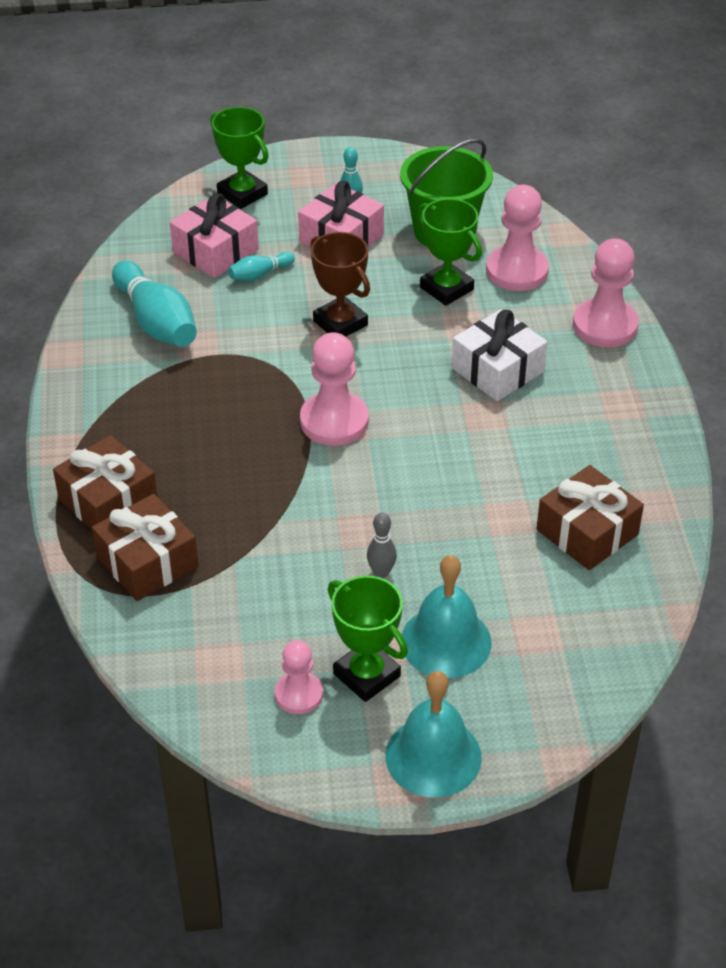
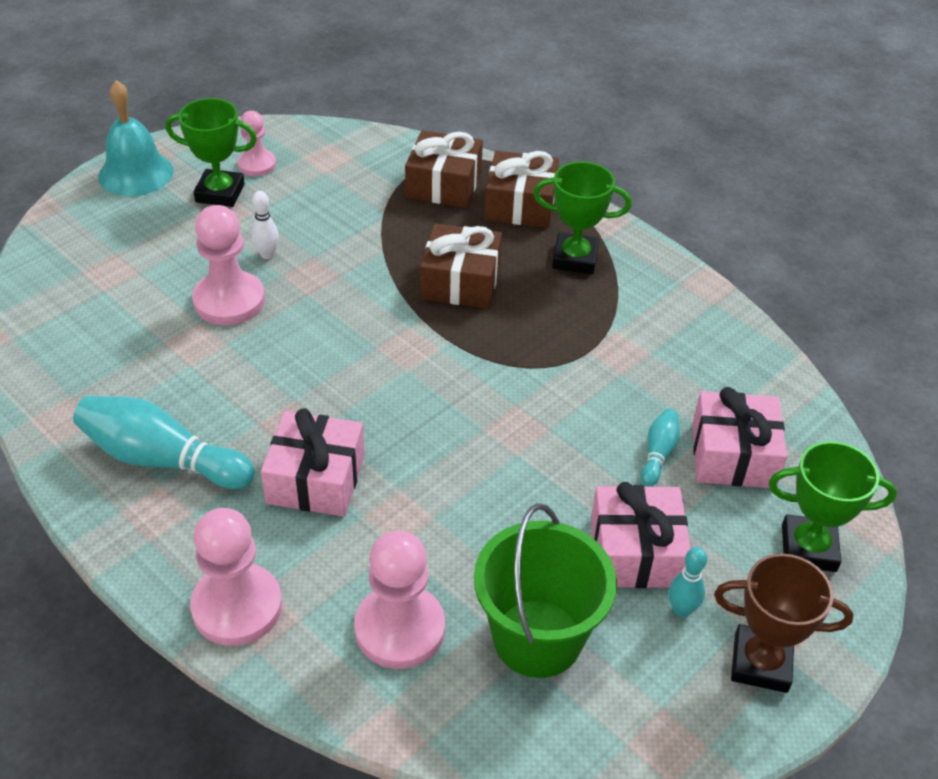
camera: 140 degrees right, 0 degrees up
turquoise bowling pin [112,261,197,347] -> turquoise bowling pin moved to [73,396,255,489]
pink pawn [300,332,369,446] -> pink pawn moved to [192,205,265,325]
brown trophy [310,232,370,337] -> brown trophy moved to [714,553,853,693]
grey bowling pin [367,512,397,578] -> white bowling pin [251,191,279,259]
turquoise bell [402,555,492,678] -> none
green trophy [418,198,482,306] -> green trophy moved to [533,162,632,274]
white gift [452,309,547,401] -> pink gift [261,408,365,517]
brown gift [536,465,644,570] -> brown gift moved to [420,223,502,309]

